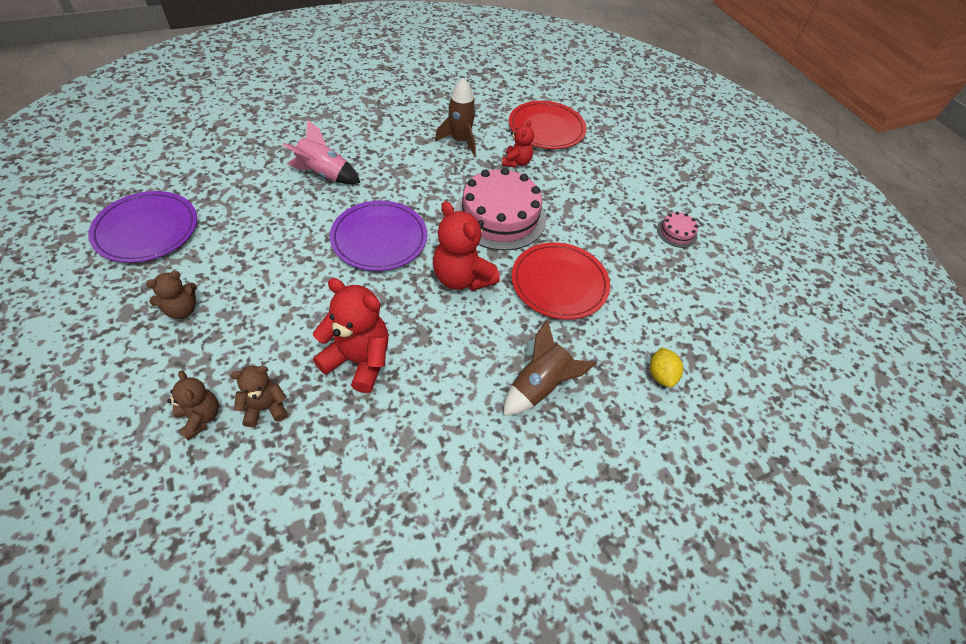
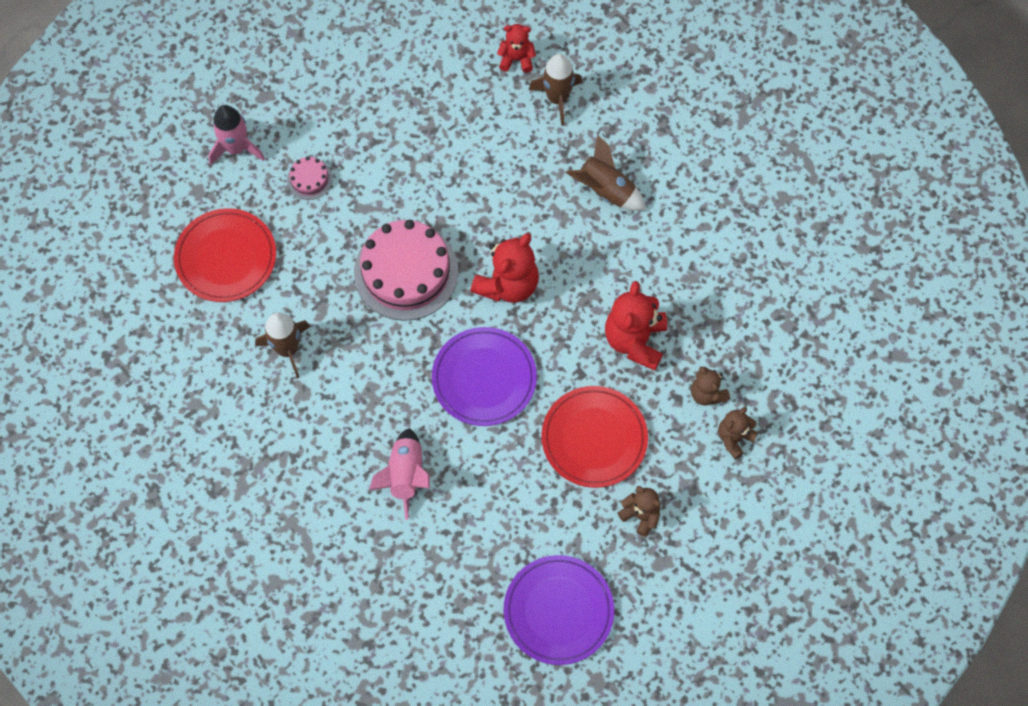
camera: 100 degrees left, 15 degrees up
red teddy bear [502,120,534,168] -> red teddy bear moved to [497,24,536,73]
red plate [512,242,610,320] -> red plate moved to [541,386,648,488]
yellow lemon [650,347,683,388] -> brown rocket [529,54,582,126]
pink cake [657,211,698,248] -> pink cake moved to [287,157,333,200]
none -> pink rocket [208,105,265,165]

